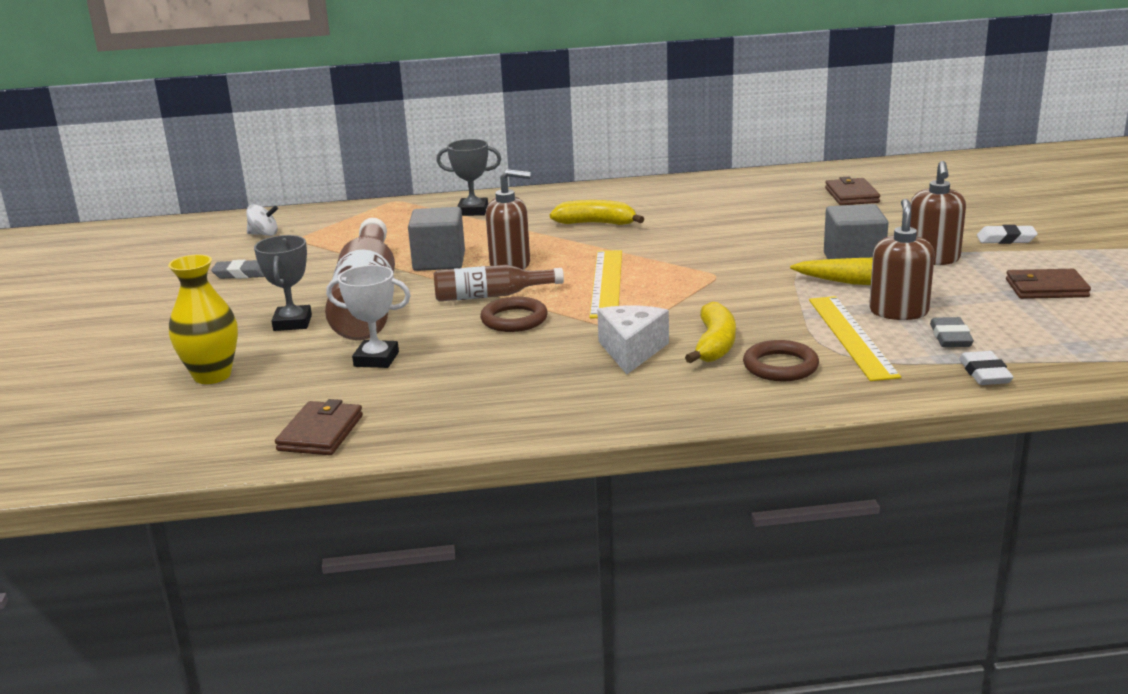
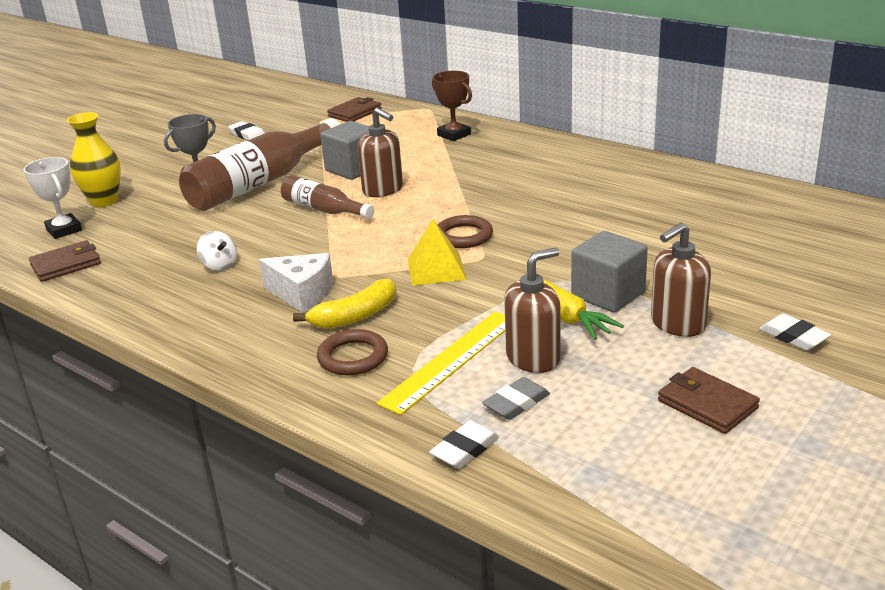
camera: 45 degrees right, 5 degrees up
grey eraser [211,260,265,279] -> white eraser [228,121,264,140]
white spinning top [247,204,278,236] -> white spinning top moved to [197,231,237,271]
white trophy [326,265,411,368] -> white trophy moved to [23,157,82,239]
grey trophy [436,139,501,216] -> brown trophy [432,71,472,141]
brown ring [480,297,548,332] -> brown ring moved to [438,215,493,248]
yellow banana [550,200,644,225] -> none
yellow ruler [589,250,622,318] -> none
white cheese [597,305,669,374] -> white cheese turned 60 degrees clockwise [259,253,333,313]
brown wallet [825,177,880,205] -> brown wallet moved to [327,97,382,122]
none -> yellow pyramid [408,219,467,286]

